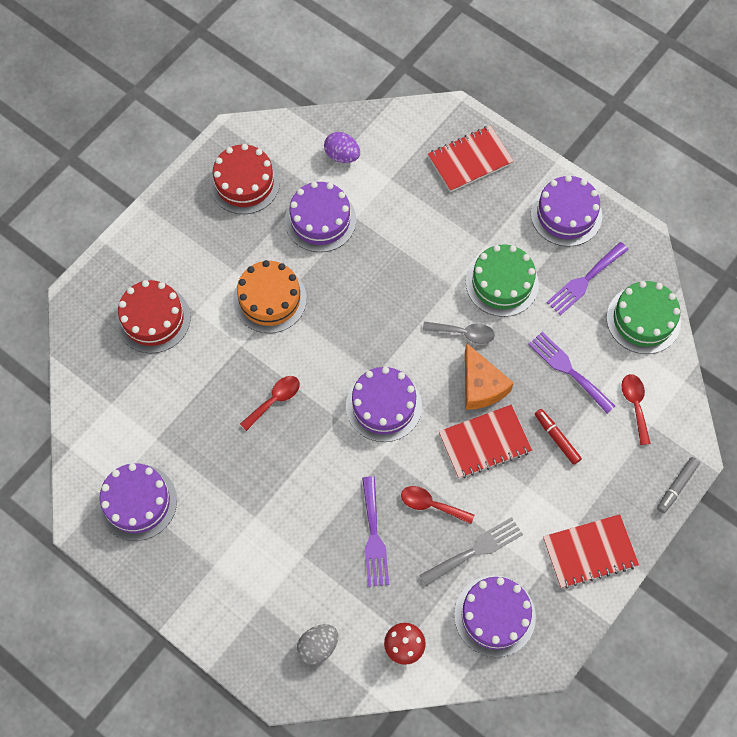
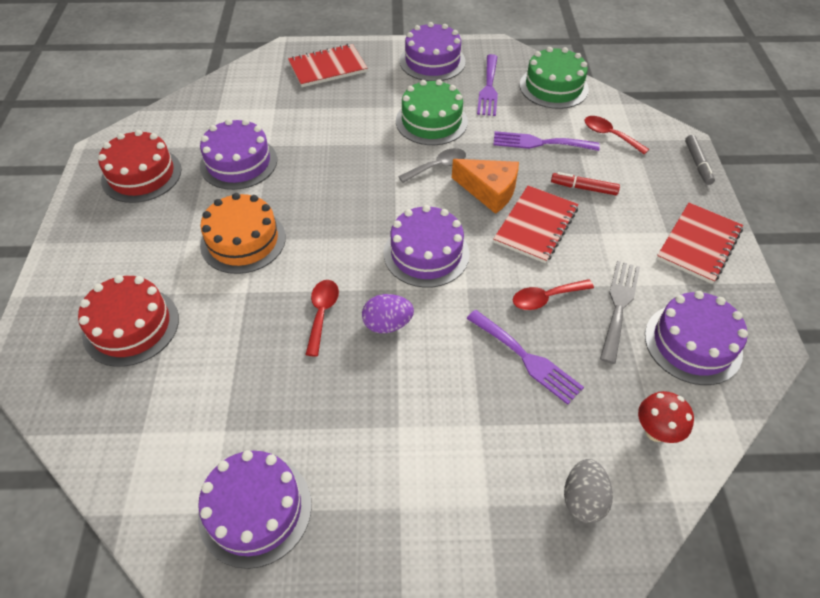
camera: 40 degrees left, 15 degrees down
purple egg [324,132,360,163] -> purple egg moved to [362,294,414,333]
red notebook [428,125,514,192] -> red notebook turned 45 degrees clockwise [288,44,368,87]

